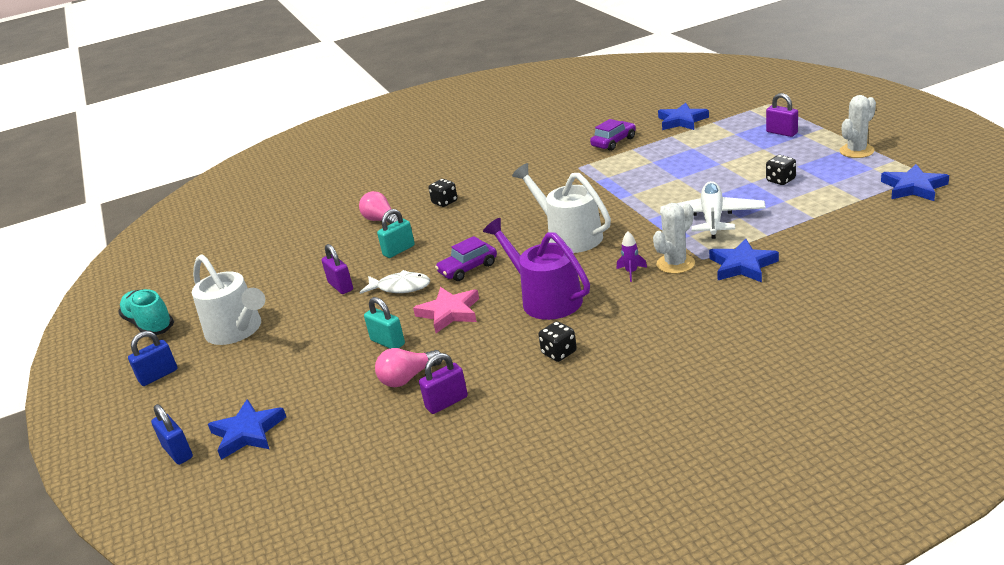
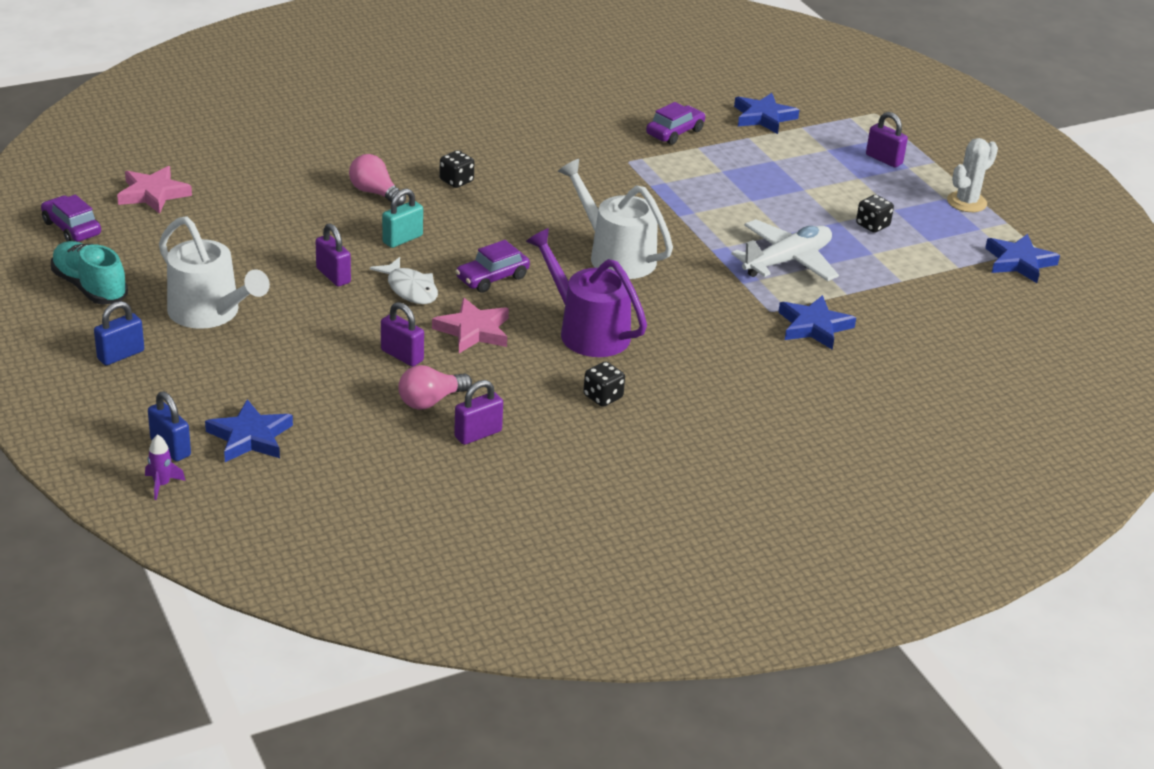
camera: 10 degrees left, 5 degrees up
white fish [359,270,430,294] -> white fish turned 45 degrees clockwise [370,257,438,304]
turquoise padlock [364,297,405,349] -> purple padlock [381,302,424,367]
purple rocket [617,231,647,282] -> purple rocket moved to [145,434,186,500]
white cactus [653,203,695,274] -> none
white plane [660,181,766,239] -> white plane turned 45 degrees clockwise [731,219,839,281]
none -> purple car [41,195,101,242]
none -> pink star [117,166,192,214]

